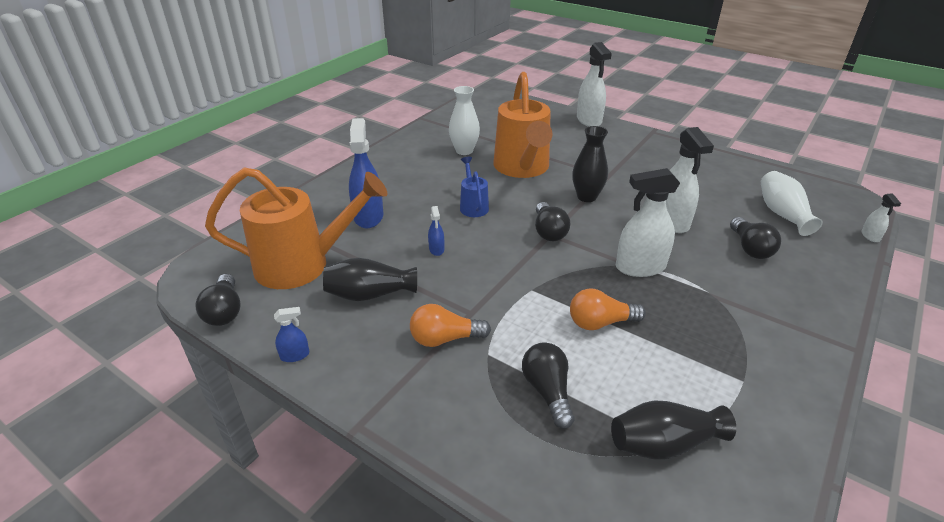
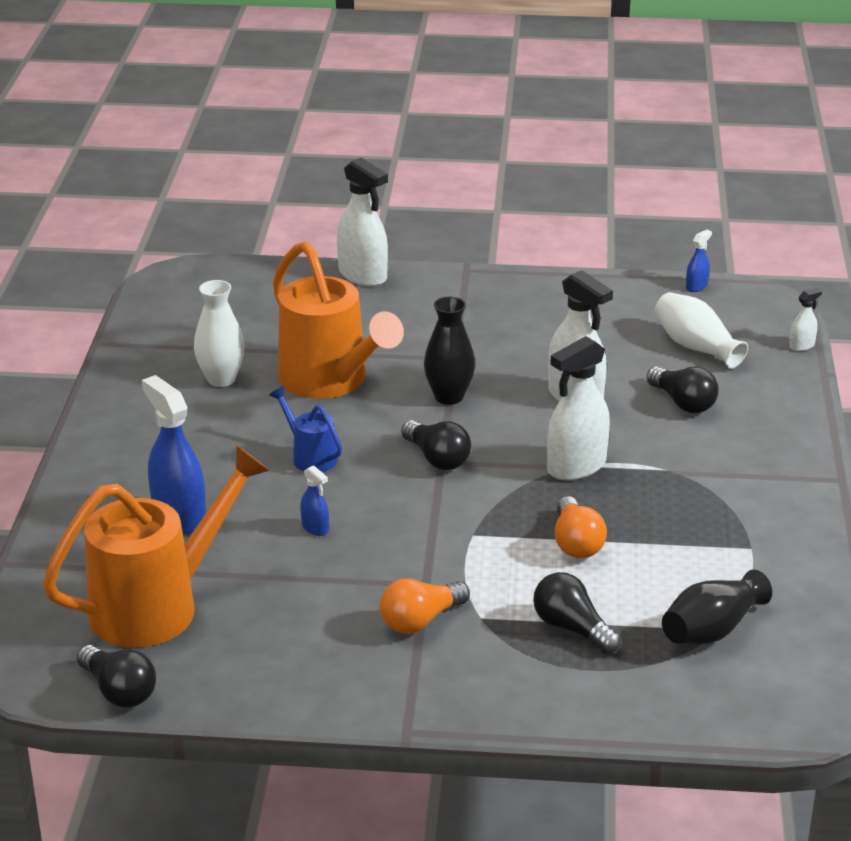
camera: 30 degrees left, 5 degrees down
blue spray bottle [274,307,309,362] -> blue spray bottle moved to [686,230,712,292]
black vase [323,258,417,301] -> none
orange light bulb [570,289,646,330] -> orange light bulb turned 60 degrees counterclockwise [555,496,607,558]
white spray bottle [862,194,901,242] -> white spray bottle turned 90 degrees counterclockwise [789,288,822,351]

